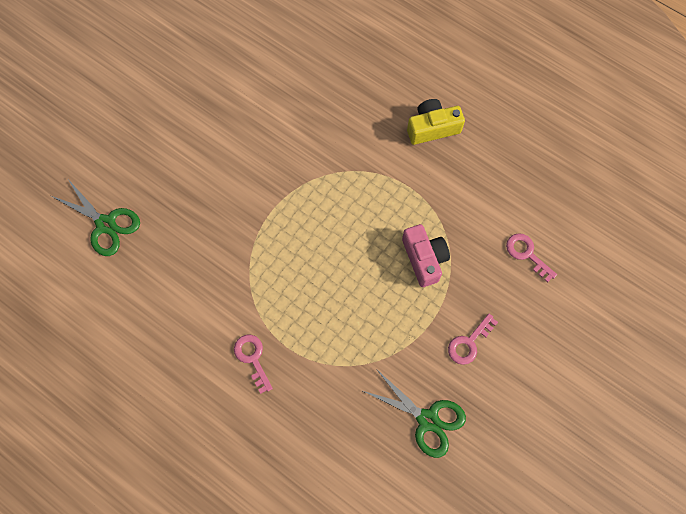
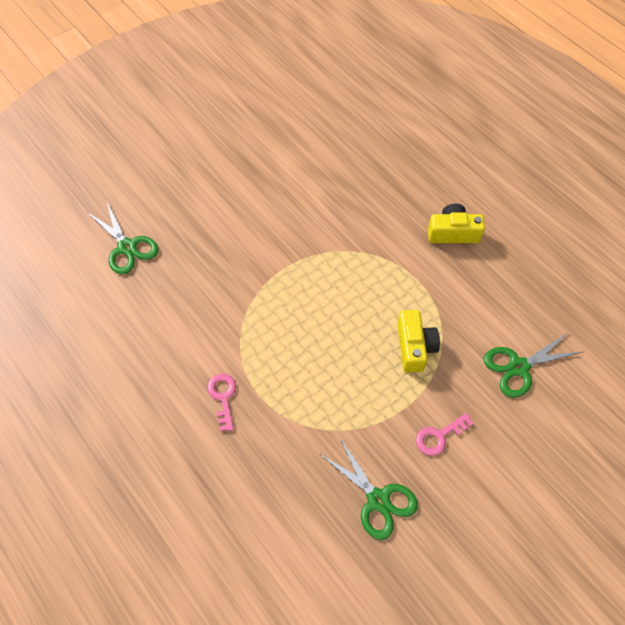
camera: 15 degrees right, 10 degrees down
pink camera [402,224,450,287] -> yellow camera [397,310,440,373]
pink key [506,233,557,282] -> green scissors [484,332,582,398]

